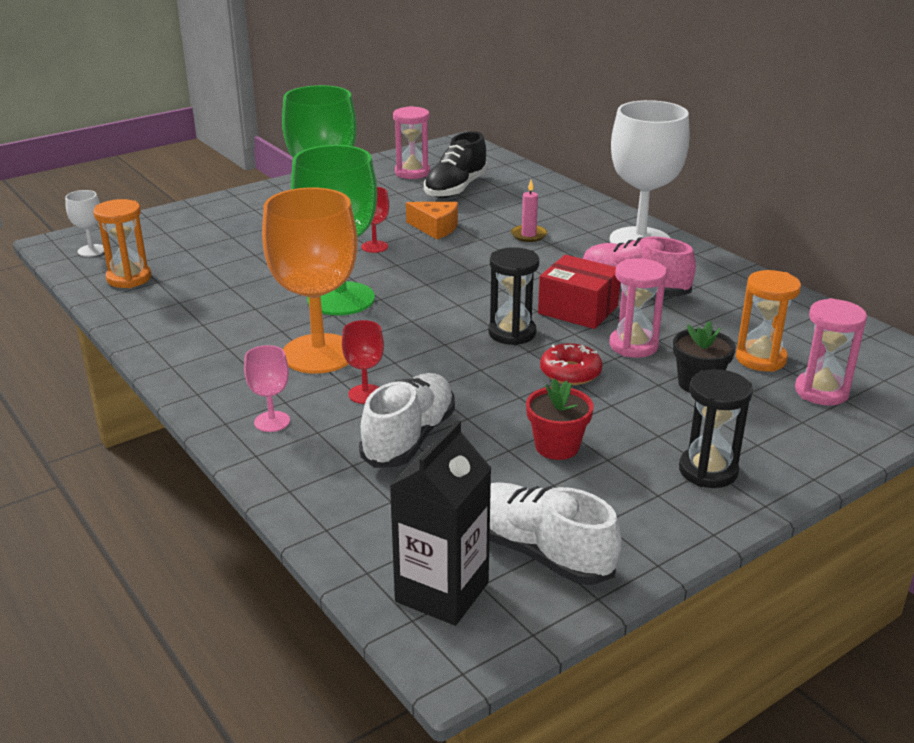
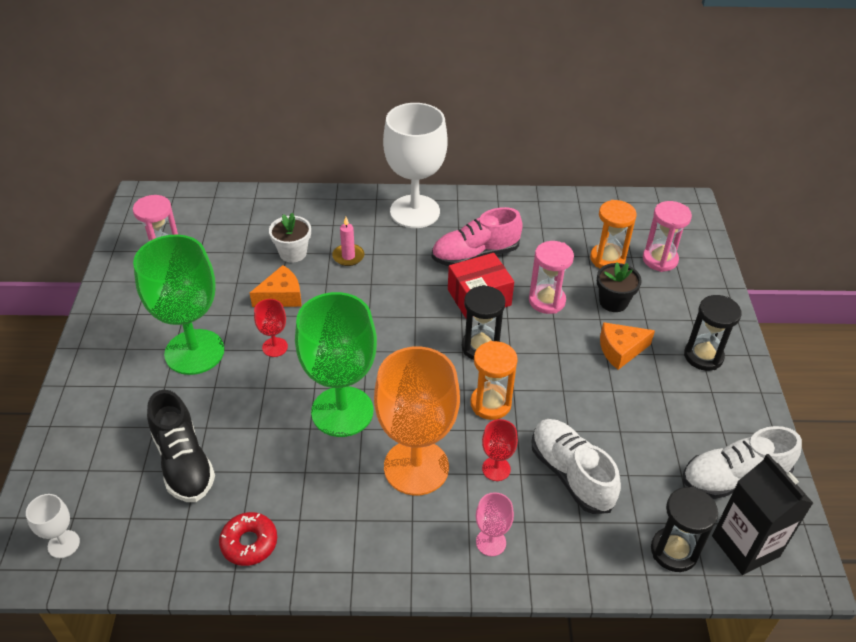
camera: 55 degrees left, 15 degrees up
orange hourglass [93,199,151,288] -> orange hourglass moved to [470,341,518,420]
black shoe [424,131,488,198] -> black shoe moved to [147,390,215,502]
red flower pot [526,379,594,460] -> none
red donut [540,343,602,385] -> red donut moved to [219,512,277,566]
none -> white flower pot [269,213,311,263]
none -> orange cheese [600,322,655,370]
none -> black hourglass [651,487,718,572]

